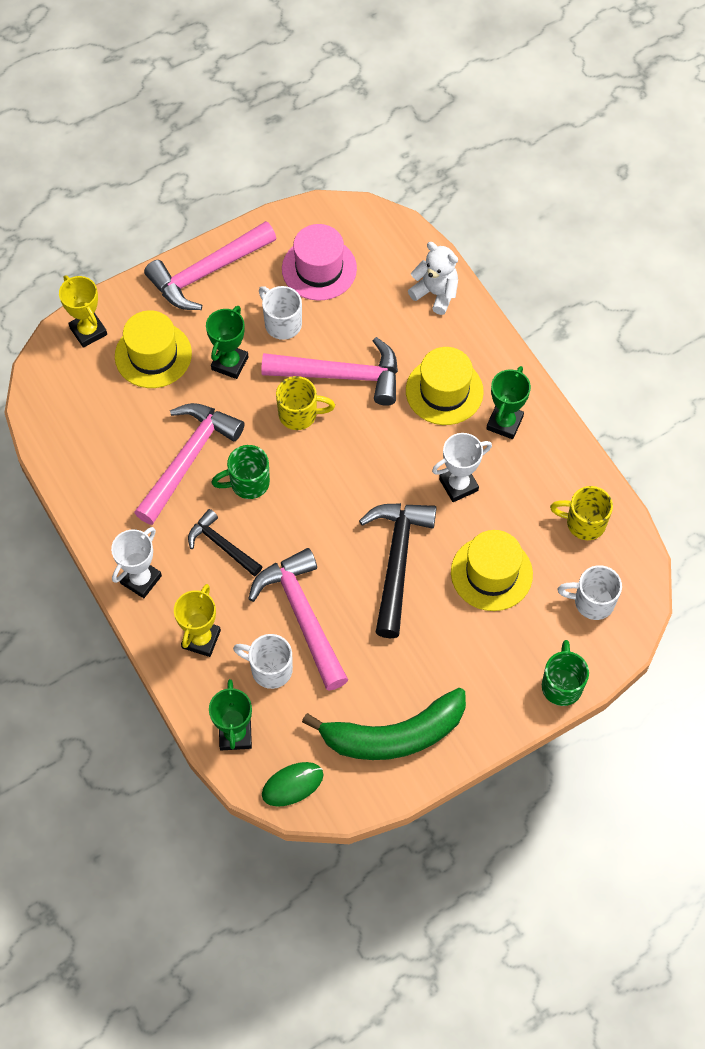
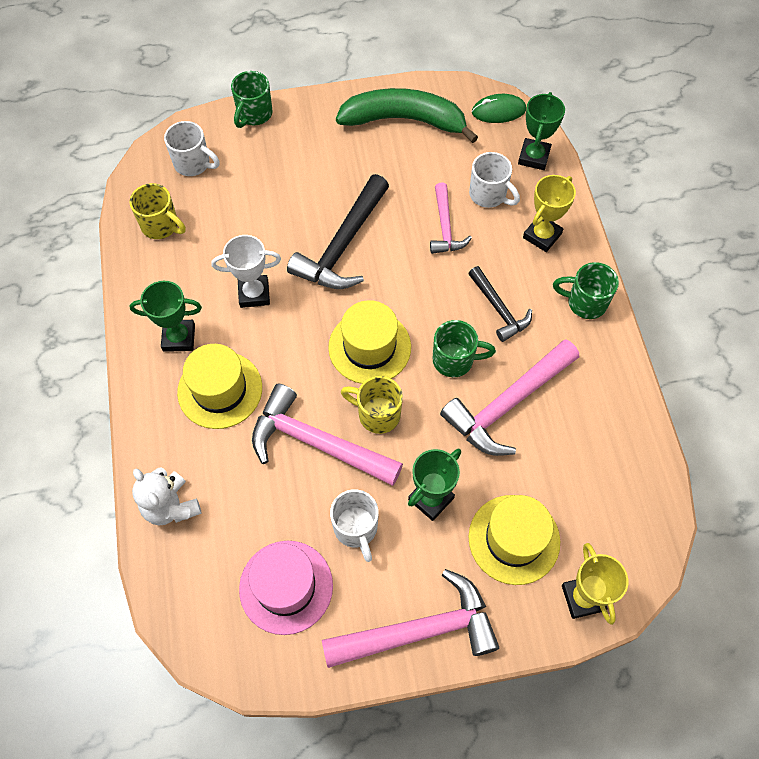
camera: 160 degrees left, 0 degrees up
white trophy [111,527,162,598] -> green mug [553,262,619,319]
pink hammer [248,548,348,691] -> pink hammer [430,183,472,254], size x0.58
yellow hat [451,530,533,611] -> yellow hat moved to [328,300,411,384]
green trophy [486,366,531,439] -> green trophy turned 45 degrees clockwise [130,281,202,352]

